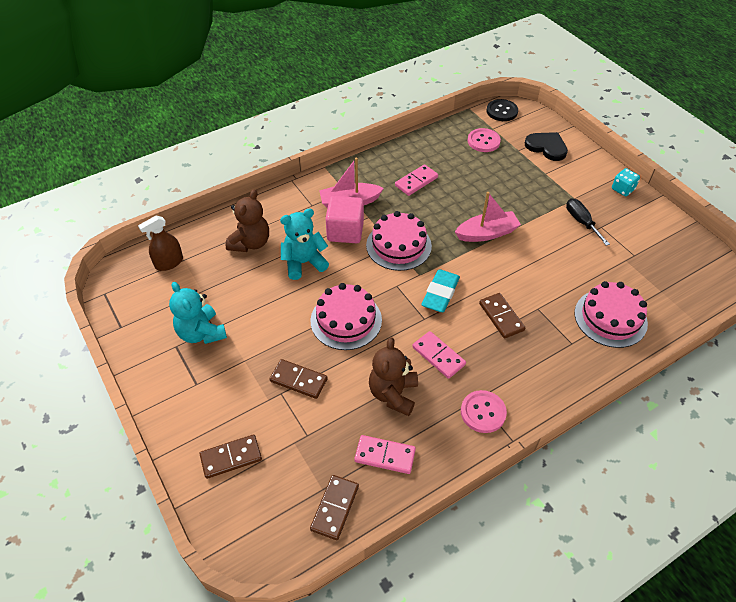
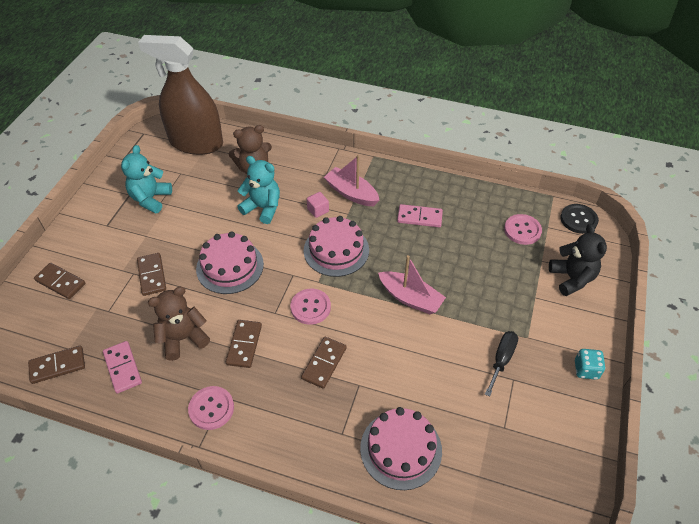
camera: 50 degrees right, 0 degrees up
brown spray bottle [138,215,183,271] -> brown spray bottle [138,35,223,155], size x2.21
pink cube [325,196,364,243] -> pink cube [307,192,329,218], size x0.51
pink domino [412,331,466,379] -> brown domino [226,320,262,368]
turquoise eraser [421,269,460,312] -> pink button [291,289,331,325]
black heart [525,132,568,161] -> black teddy bear [549,224,607,296]

